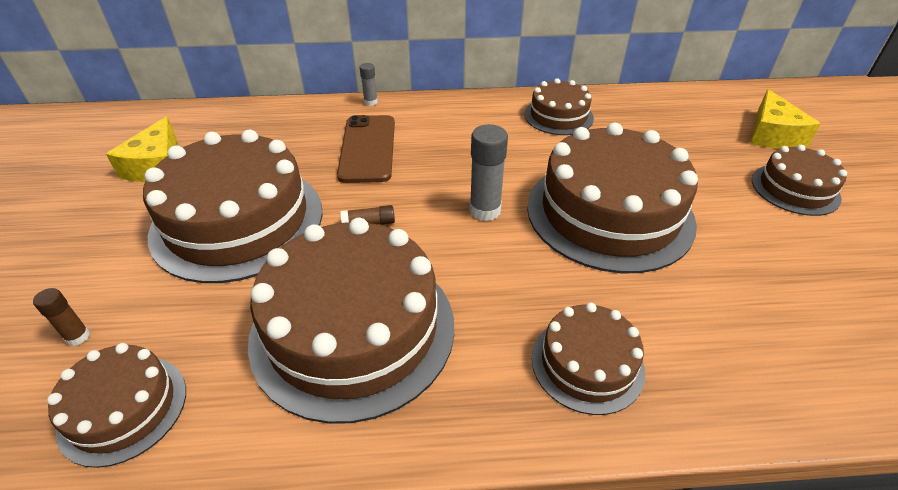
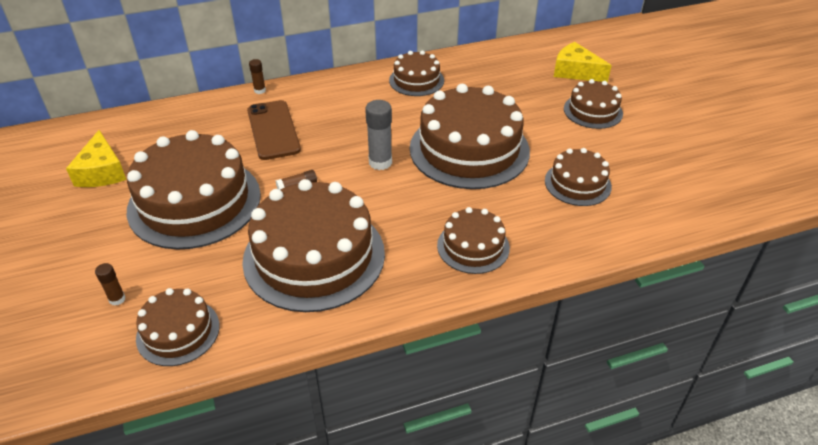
camera: 15 degrees left, 0 degrees up
grey glue stick [360,63,378,106] -> brown glue stick [249,59,266,94]
yellow cheese [750,89,821,148] -> yellow cheese turned 135 degrees clockwise [554,42,612,83]
none -> brown cake [545,148,612,206]

